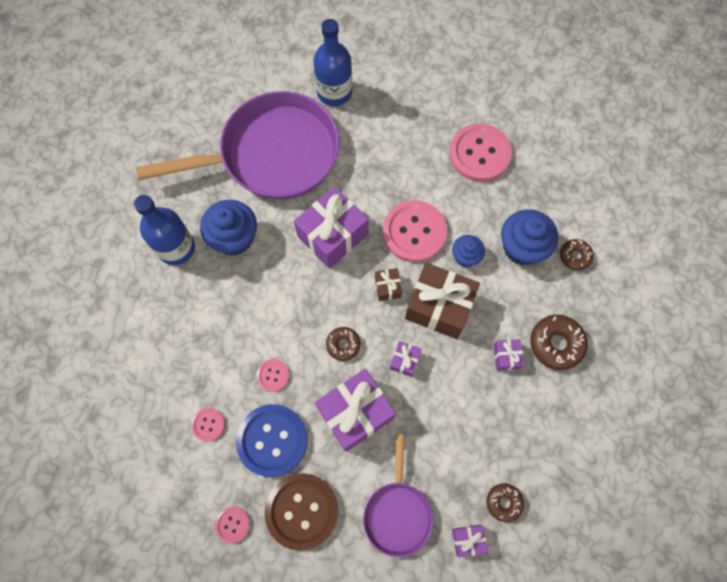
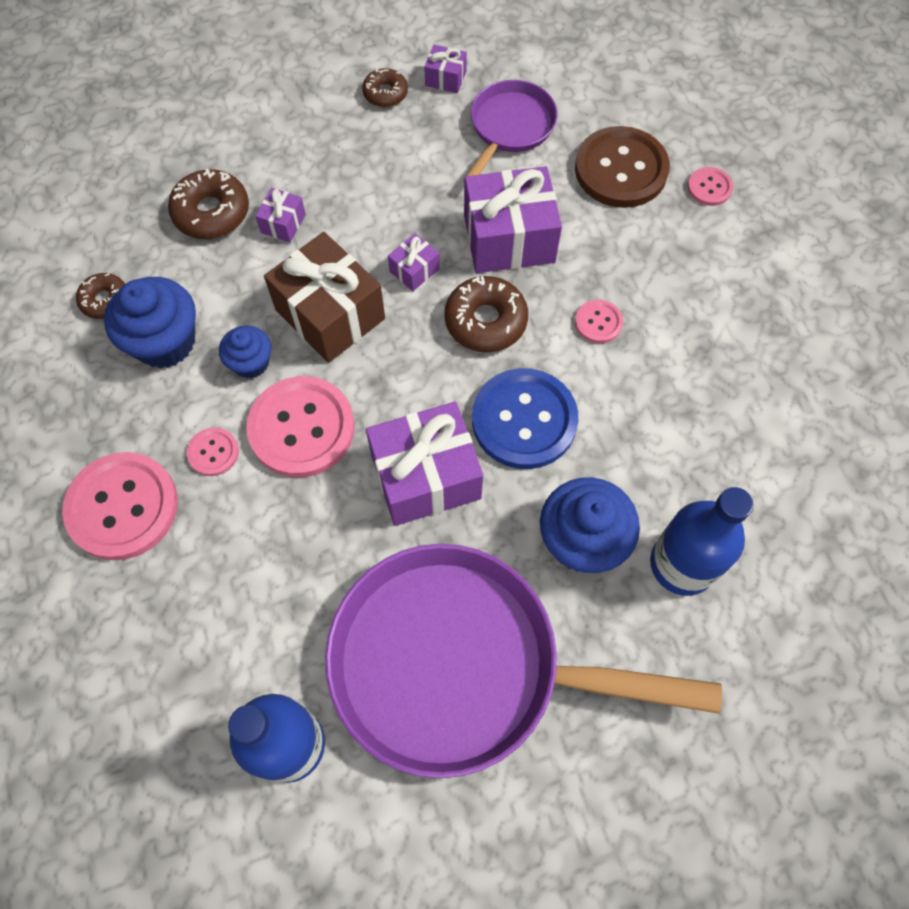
camera: 155 degrees left, 5 degrees down
pink button [191,408,225,442] -> pink button moved to [187,427,239,476]
blue button [236,404,308,477] -> blue button moved to [472,368,578,469]
brown donut [326,327,360,361] -> brown donut [444,276,528,352], size x1.63
brown gift [375,268,402,301] -> none

